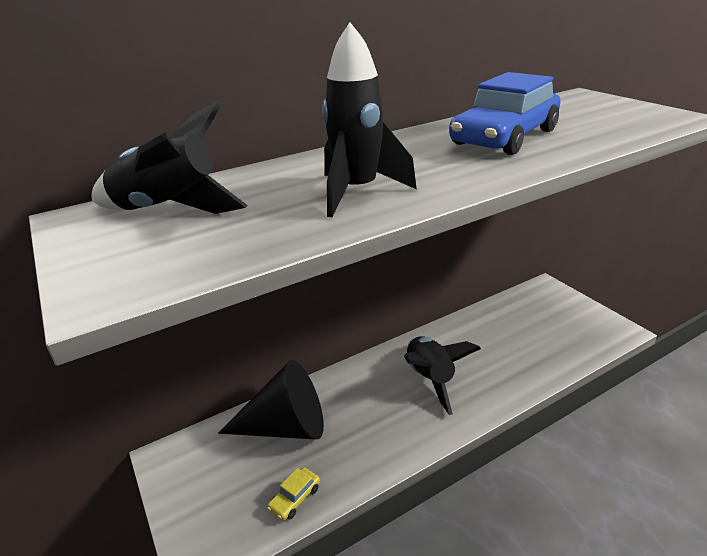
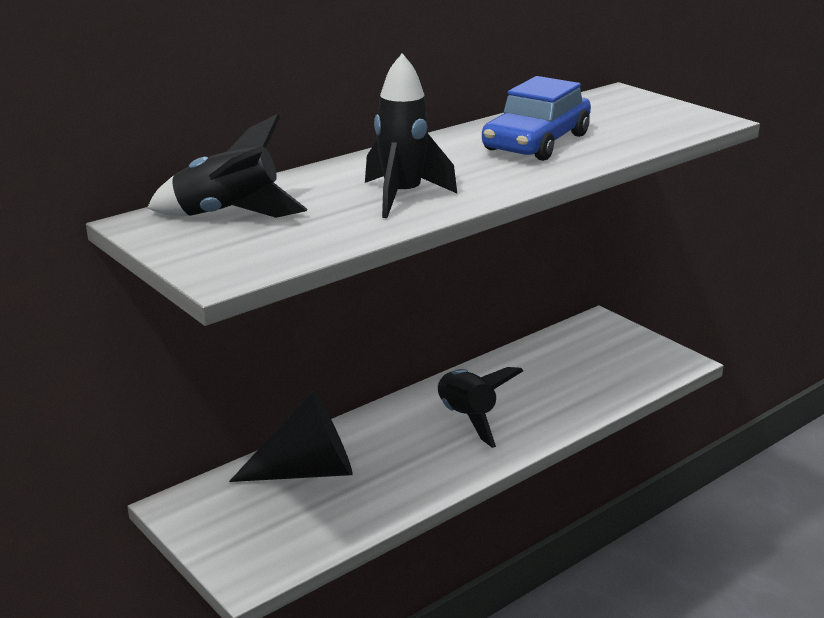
camera: 10 degrees left, 5 degrees down
yellow car [267,468,320,521] -> none

